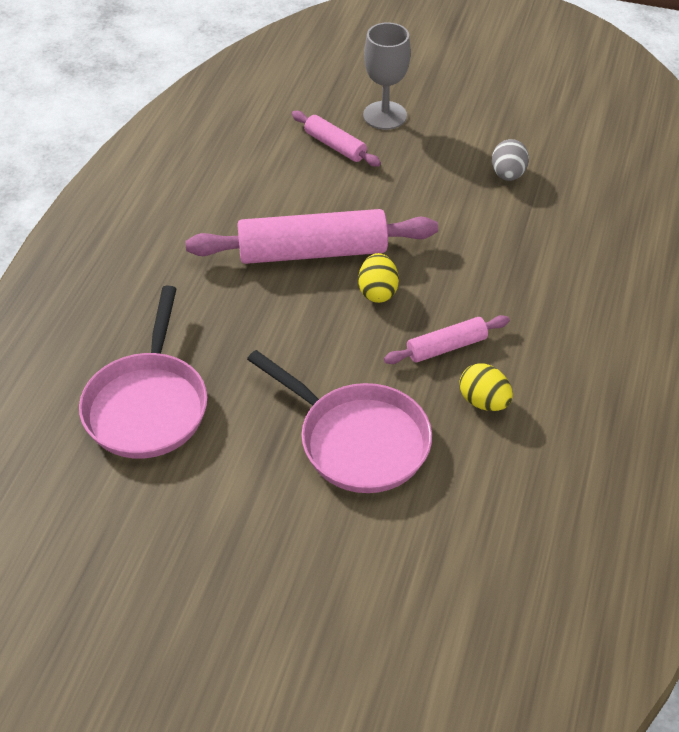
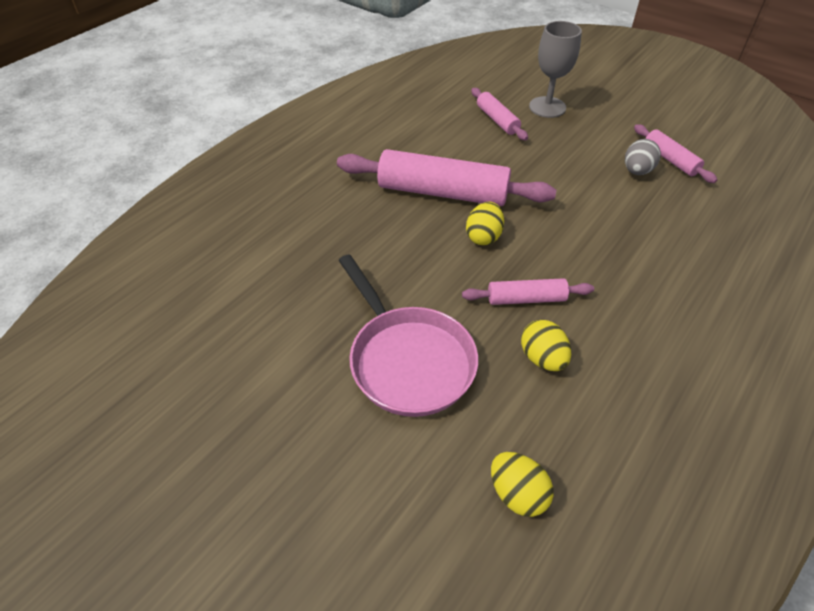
camera: 20 degrees right, 0 degrees up
pink pan [79,286,207,459] -> none
none -> yellow egg [491,452,554,517]
none -> pink rolling pin [634,124,718,183]

